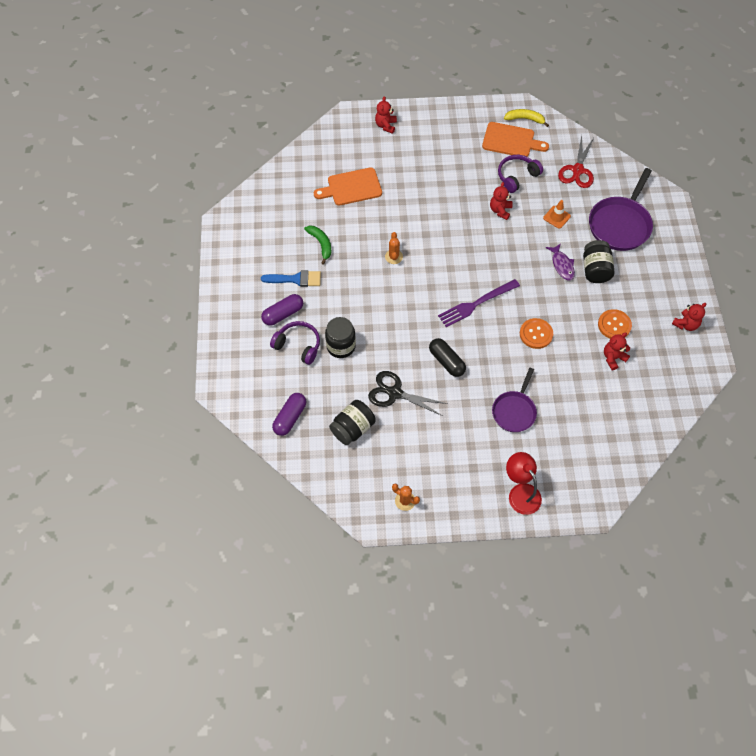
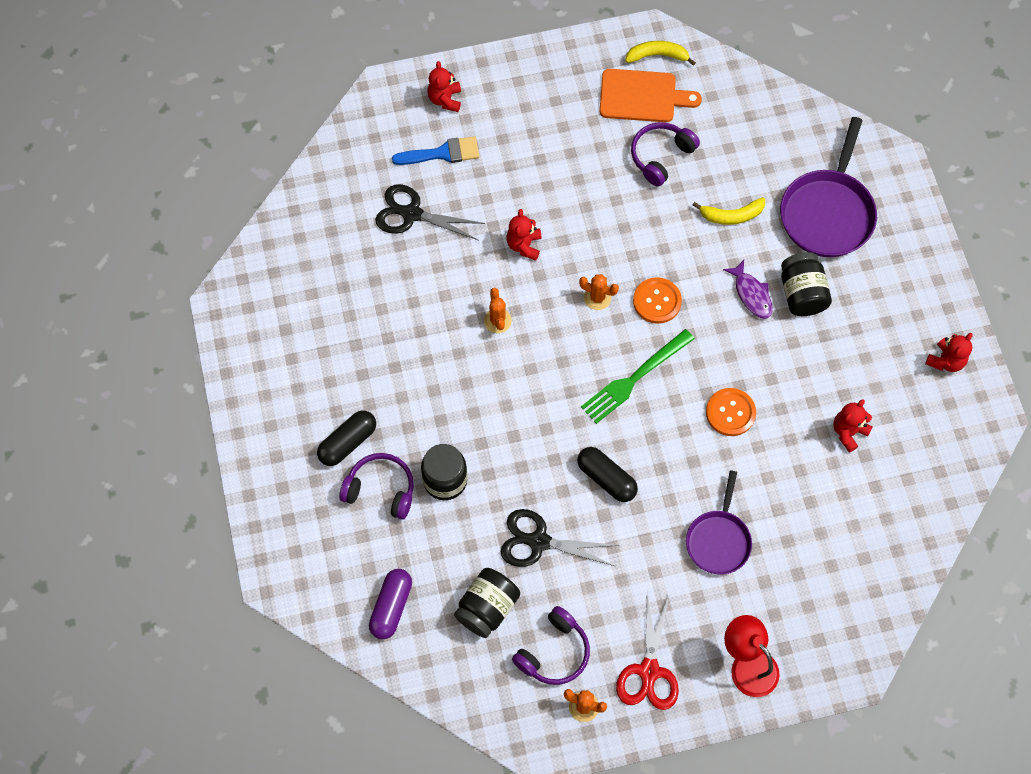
camera: 10 degrees left, 5 degrees up
blue brush [261,270,321,287] -> blue brush moved to [392,136,479,165]
purple capsule [261,294,303,326] -> black capsule [317,411,376,466]
green banana [304,225,331,265] -> none
orange cutting board [314,168,382,206] -> black scissors [375,184,485,241]
purple fork [438,279,520,327] -> green fork [581,329,695,424]
red teddy bear [490,182,513,220] -> red teddy bear moved to [507,209,542,261]
orange traffic cone [543,200,571,229] -> yellow banana [693,197,765,225]
red scissors [558,135,594,188] -> red scissors moved to [616,593,679,710]
orange button [598,309,632,339] -> orange button moved to [633,277,682,324]
none -> purple headphones [512,606,590,685]
none -> orange cactus [579,274,619,310]

